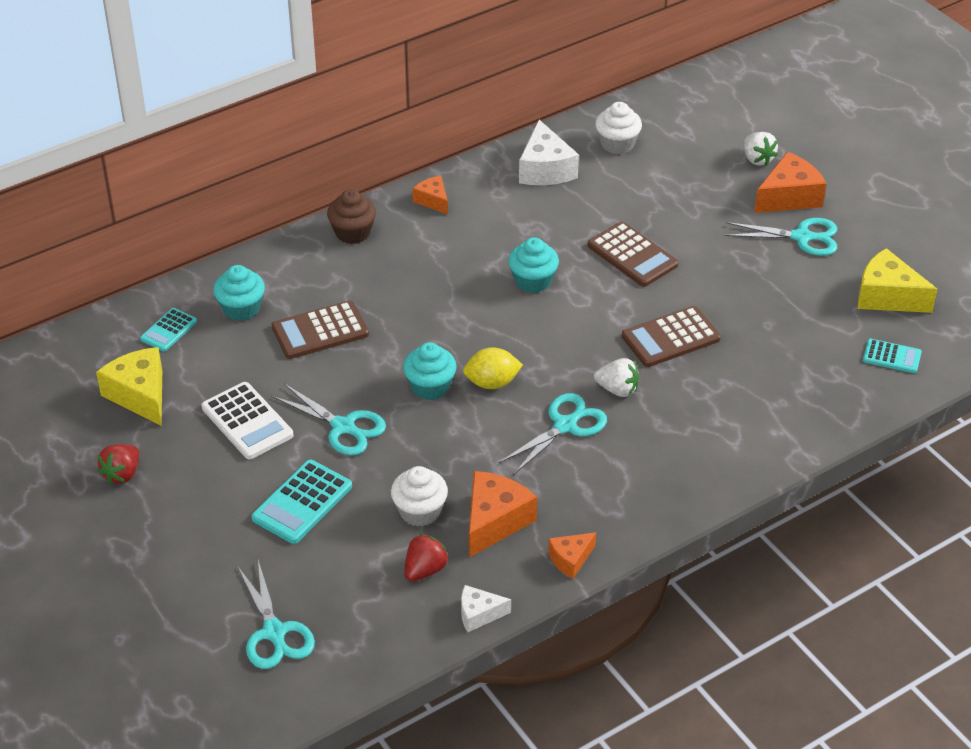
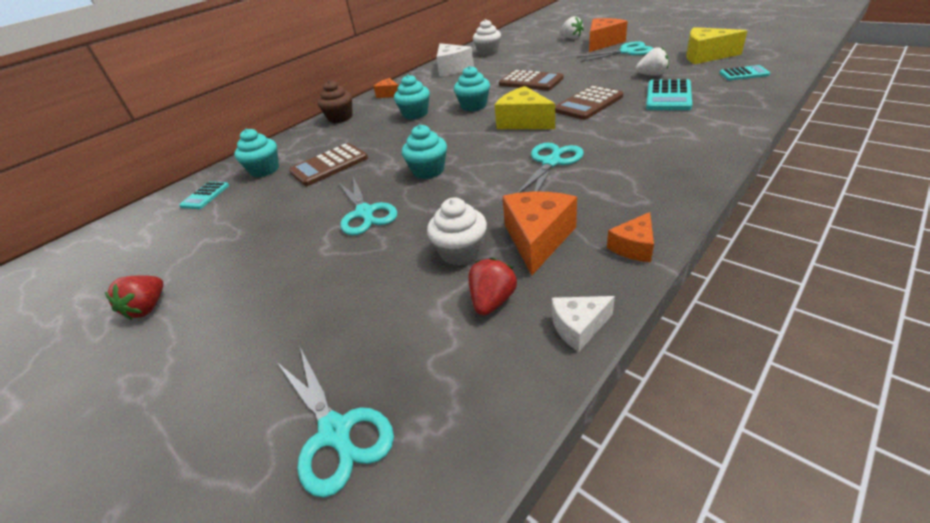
camera: 10 degrees left, 5 degrees down
yellow cheese [96,347,162,426] -> yellow cheese moved to [495,86,555,129]
white calculator [201,382,293,459] -> none
turquoise calculator [252,460,352,544] -> turquoise calculator moved to [646,79,692,110]
turquoise scissors [271,384,386,456] -> turquoise scissors turned 45 degrees clockwise [338,177,397,235]
yellow lemon [463,347,523,389] -> none
white strawberry [594,358,639,397] -> white strawberry moved to [635,47,669,76]
none -> turquoise cupcake [394,75,430,119]

